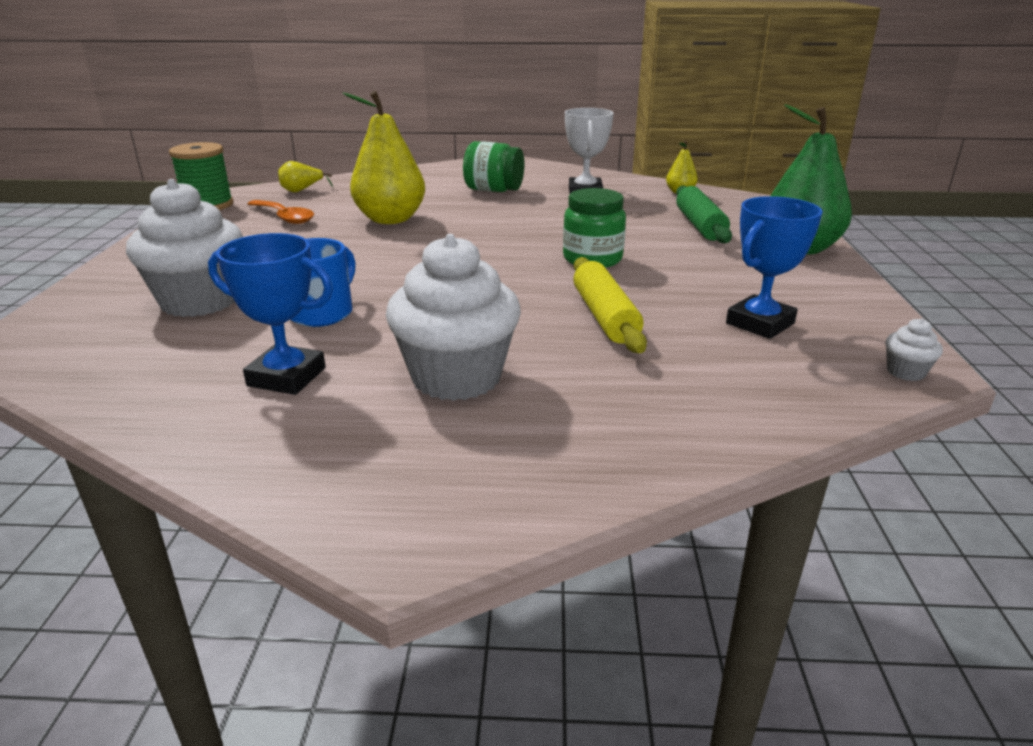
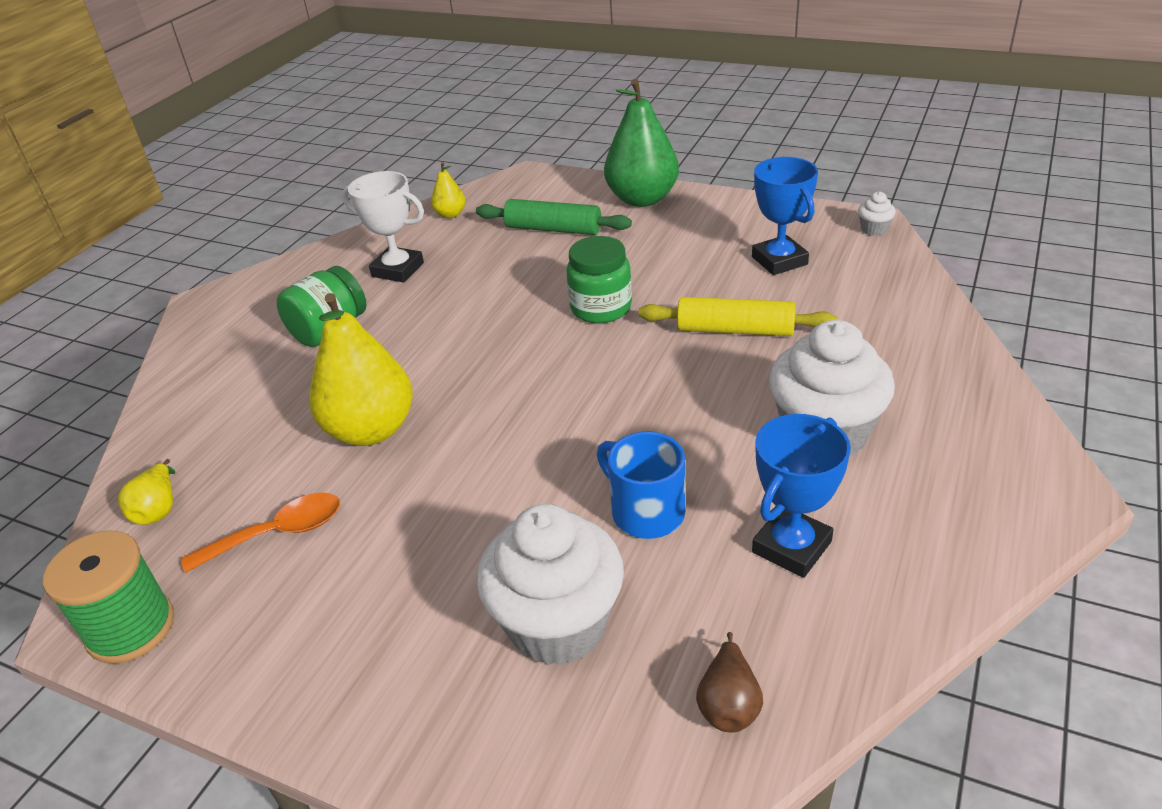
camera: 65 degrees left, 10 degrees up
none -> brown pear [696,632,763,732]

